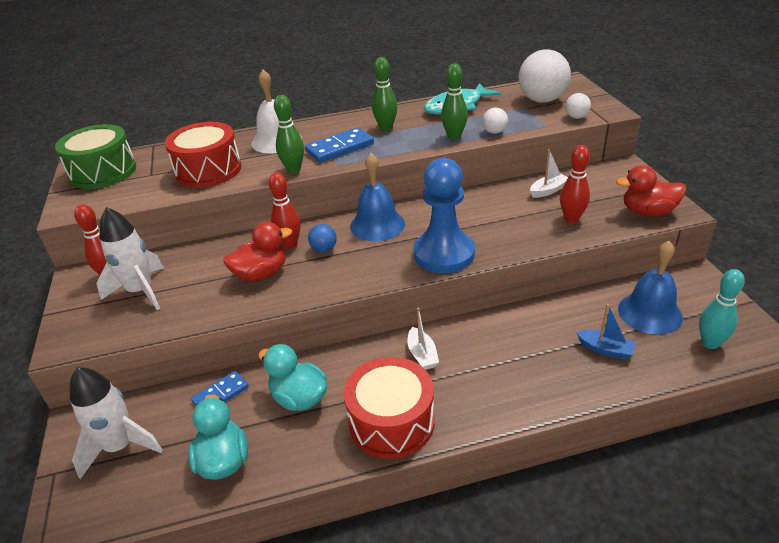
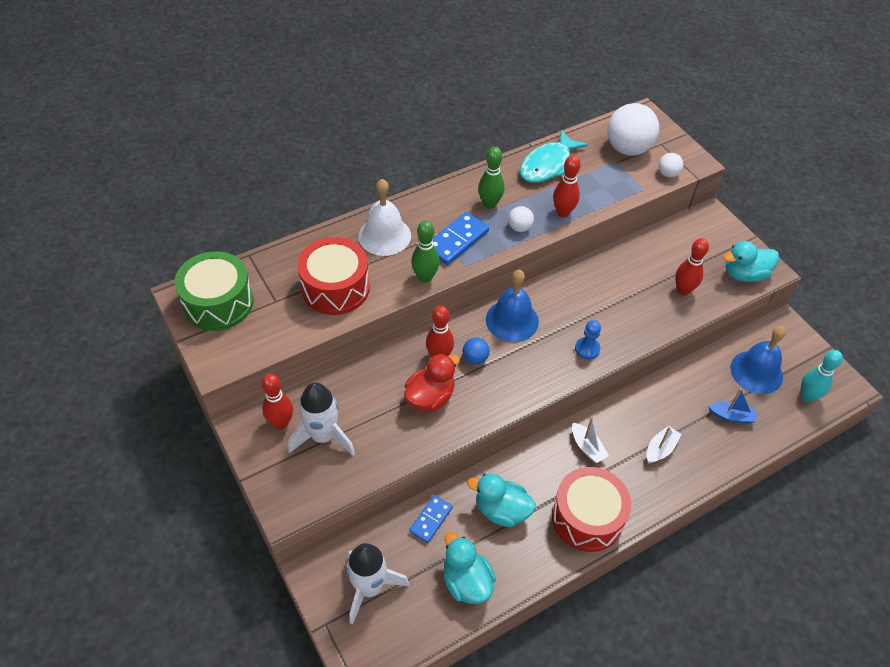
camera: 20 degrees left, 15 degrees up
blue pawn [413,158,475,273] -> blue pawn [575,320,601,360], size x0.45
green bowling pin [441,63,468,140] -> red bowling pin [553,155,581,217]
white ball [482,108,508,134] -> white ball moved to [508,206,534,232]
white boat [530,149,568,198] -> white boat moved to [647,426,682,463]
red duck [616,165,686,216] -> turquoise duck [723,241,779,282]

